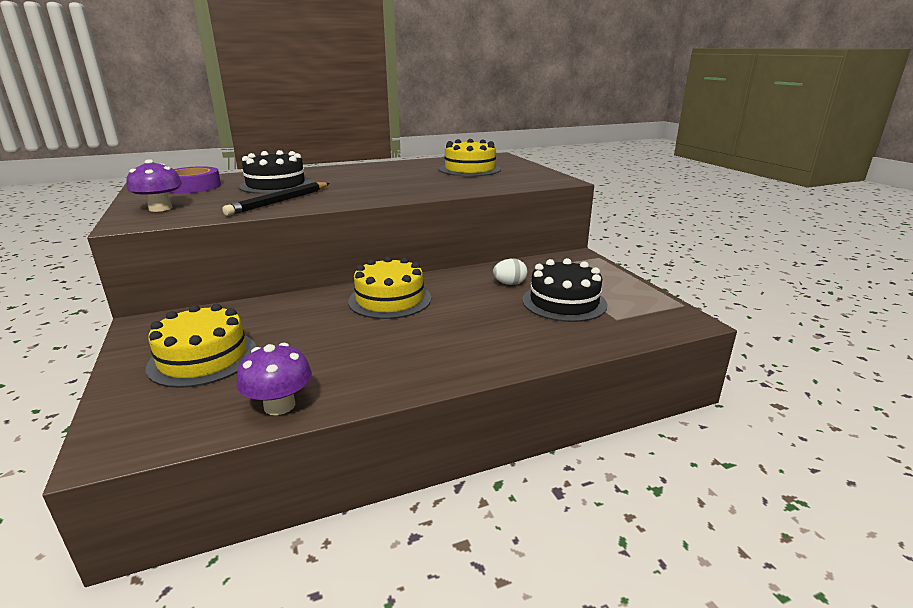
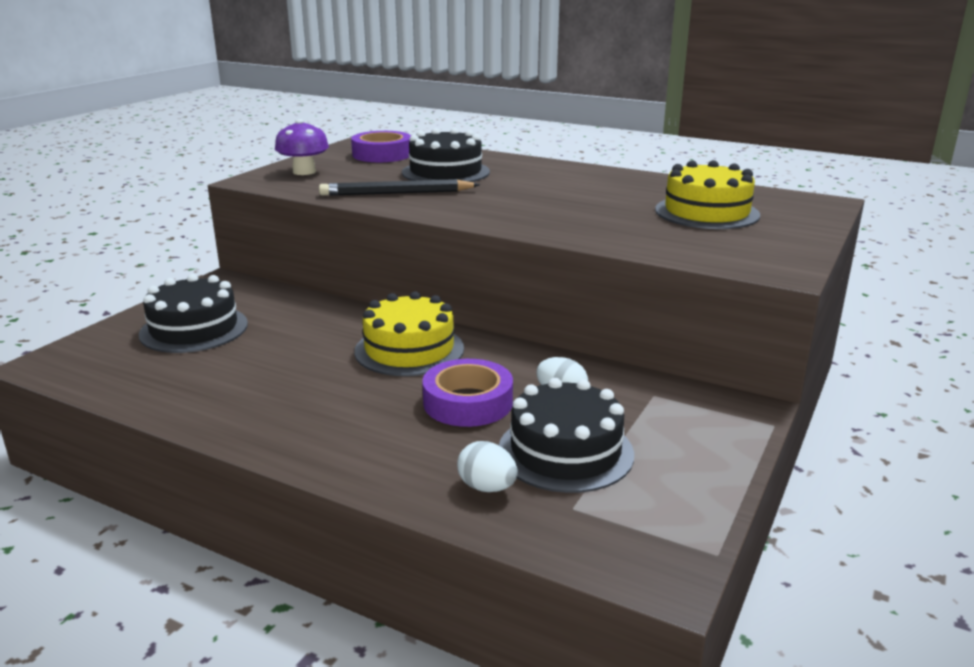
camera: 50 degrees right, 0 degrees up
yellow cake [146,304,256,388] -> black cake [139,274,248,353]
purple mushroom [237,343,312,415] -> none
none -> purple tape [422,359,513,427]
none -> white egg [457,441,518,492]

